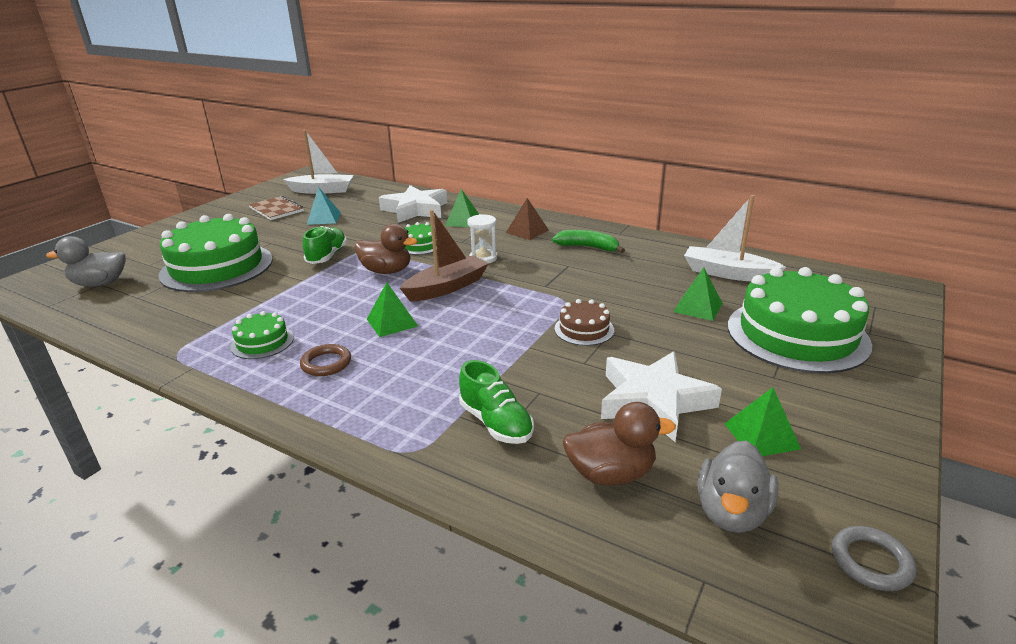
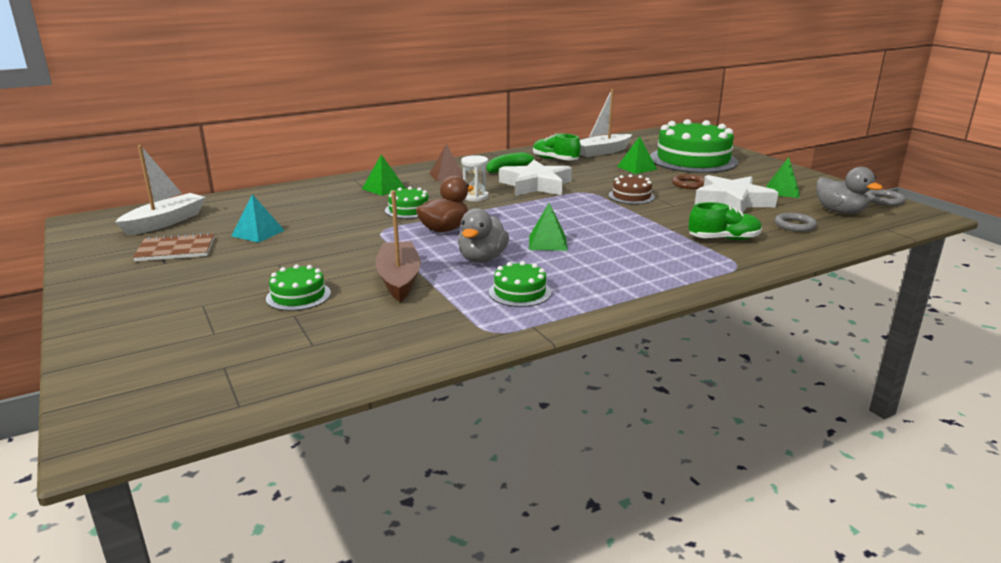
camera: 60 degrees left, 5 degrees down
grey duck [46,236,126,287] -> grey duck moved to [458,208,509,263]
green cake [158,214,273,292] -> green cake [266,264,331,311], size x0.46
brown ring [300,344,351,376] -> brown ring moved to [672,174,705,189]
green shoe [303,226,347,264] -> green shoe moved to [533,133,581,160]
white star [379,185,447,223] -> white star moved to [499,160,572,196]
brown boat [400,209,489,302] -> brown boat moved to [375,190,421,302]
brown duck [563,402,676,485] -> grey ring [775,213,817,232]

